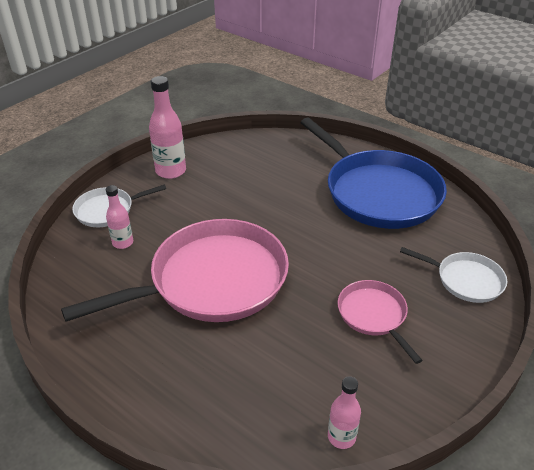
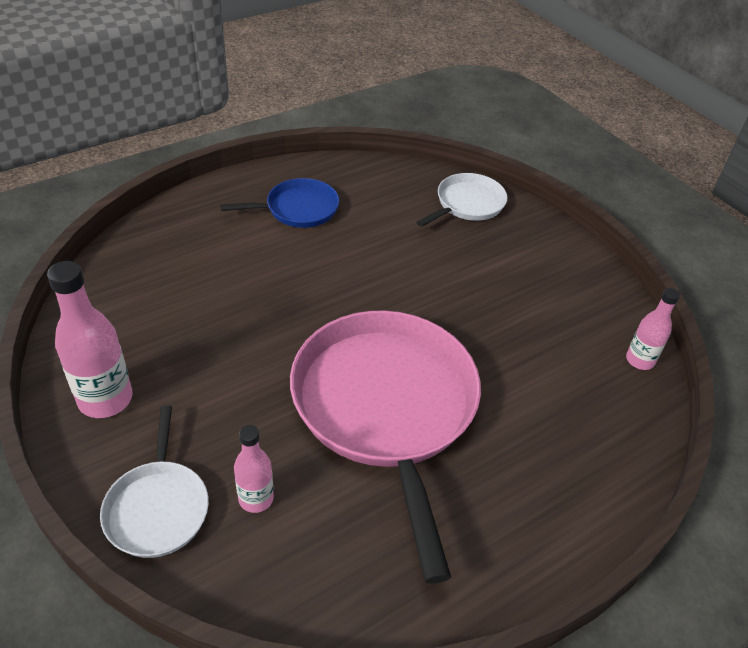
camera: 75 degrees left, 5 degrees up
blue pan [300,118,447,229] -> blue pan [220,178,339,228], size x0.48
pink pan [337,280,423,364] -> none

